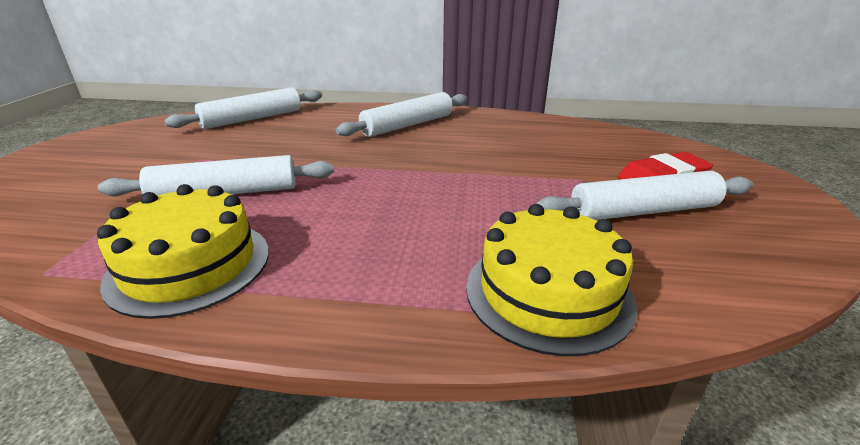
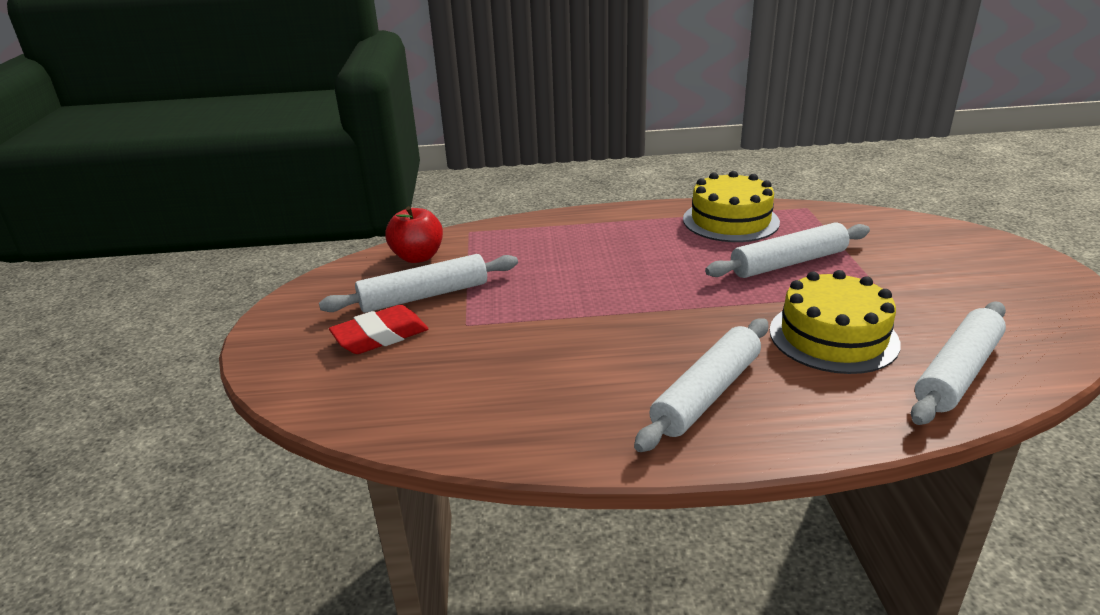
camera: 170 degrees right, 0 degrees up
yellow cake [466,204,637,356] -> yellow cake moved to [770,270,901,374]
none -> red apple [385,206,443,263]

